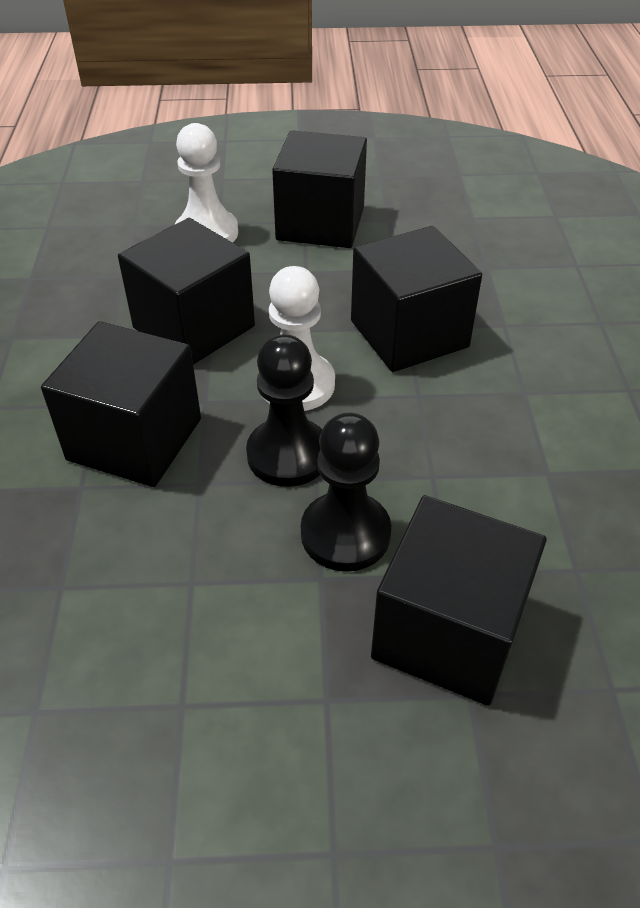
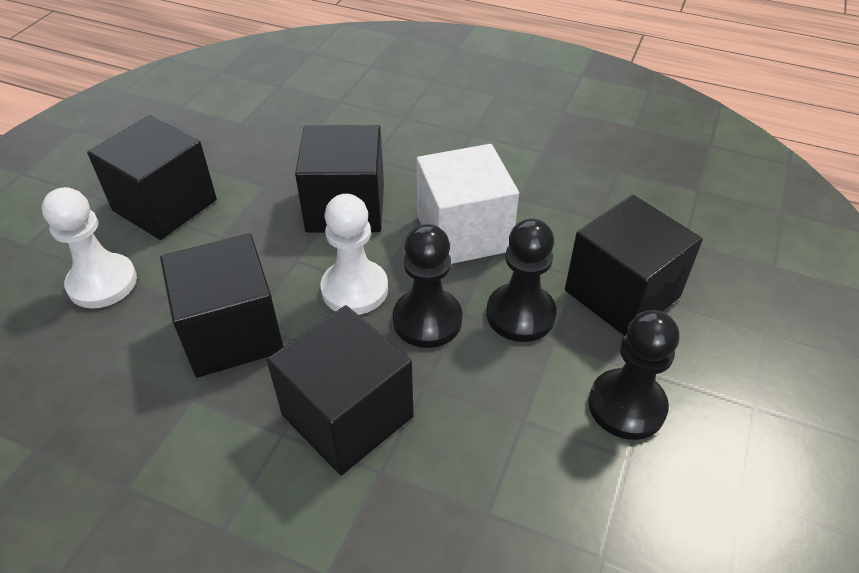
camera: 65 degrees left, 0 degrees up
none -> white cube [416,144,519,264]
none -> black pawn [588,310,679,440]

